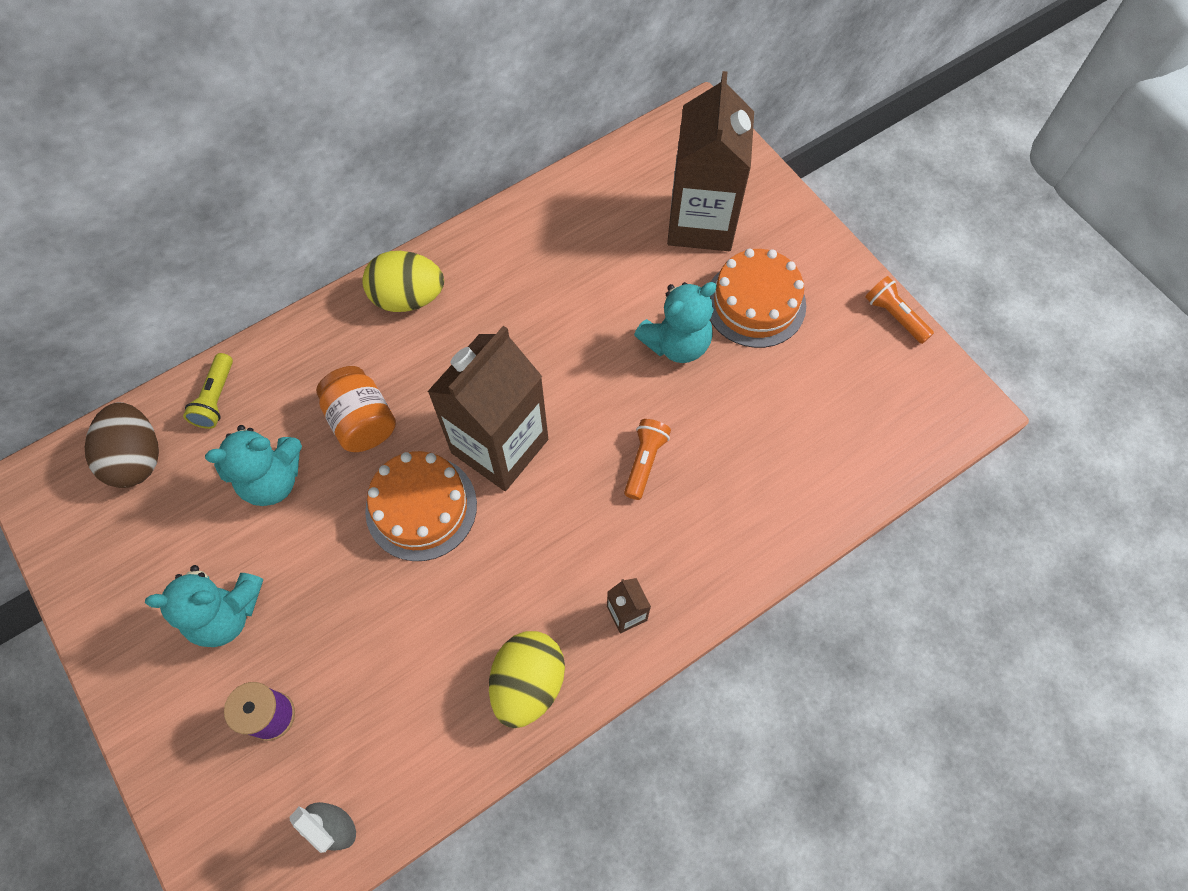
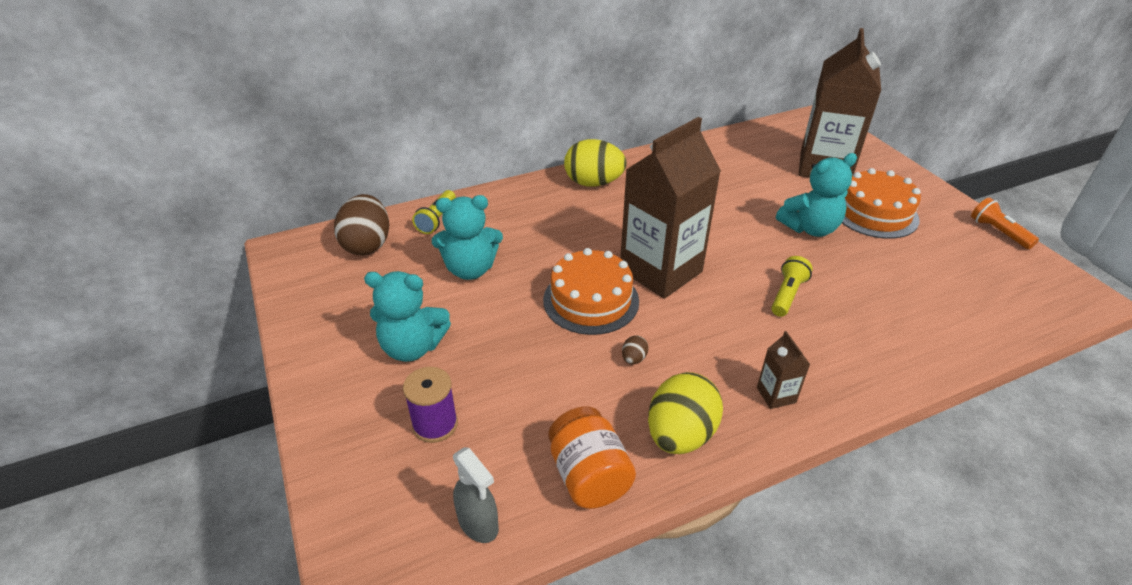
camera: 10 degrees right, 25 degrees down
orange jar [316,366,396,452] -> orange jar moved to [548,406,636,509]
orange flashlight [624,419,671,500] -> yellow flashlight [771,256,813,317]
none -> brown egg [622,335,649,365]

